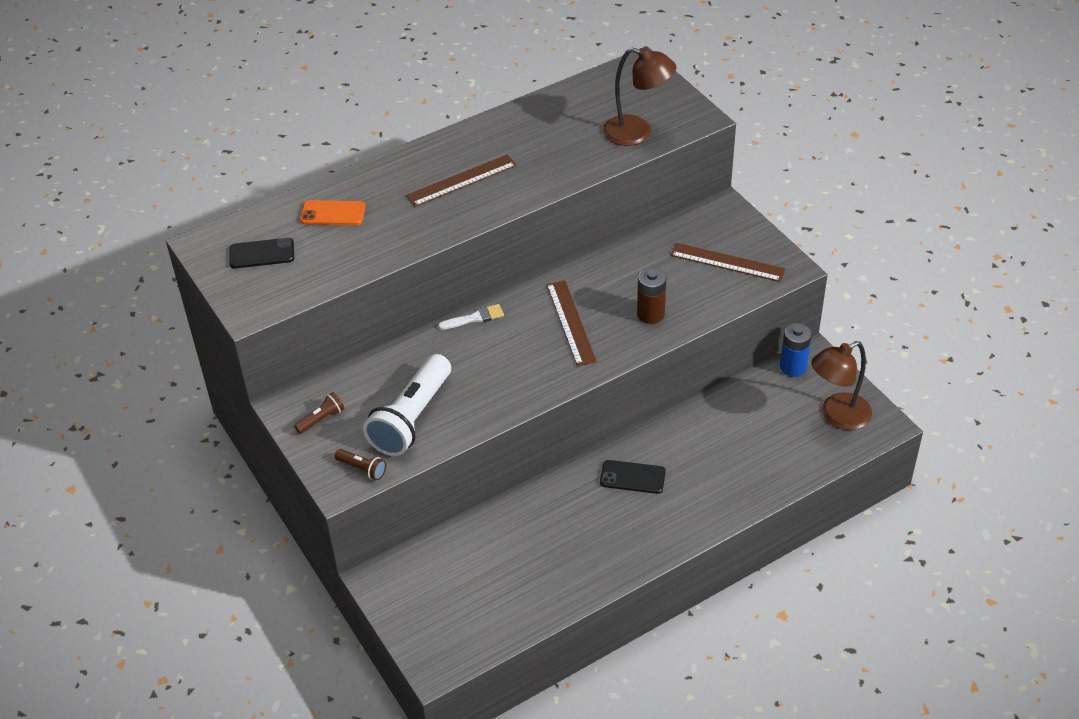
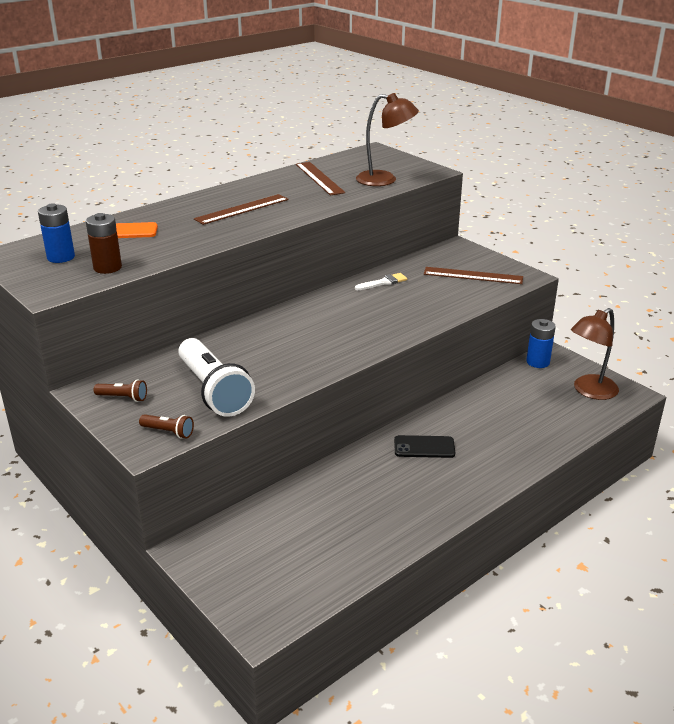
camera: 10 degrees left, 15 degrees down
black phone [229,238,294,268] -> blue battery [38,203,75,263]
brown flashlight [294,392,344,434] -> brown flashlight turned 60 degrees clockwise [94,379,147,402]
white flashlight [363,354,451,456] -> white flashlight turned 45 degrees counterclockwise [178,338,255,417]
white brush [438,304,504,330] -> white brush moved to [355,273,407,290]
brown ruler [547,281,597,366] -> brown ruler moved to [296,162,345,196]
brown battery [637,267,666,324] -> brown battery moved to [86,213,122,274]

